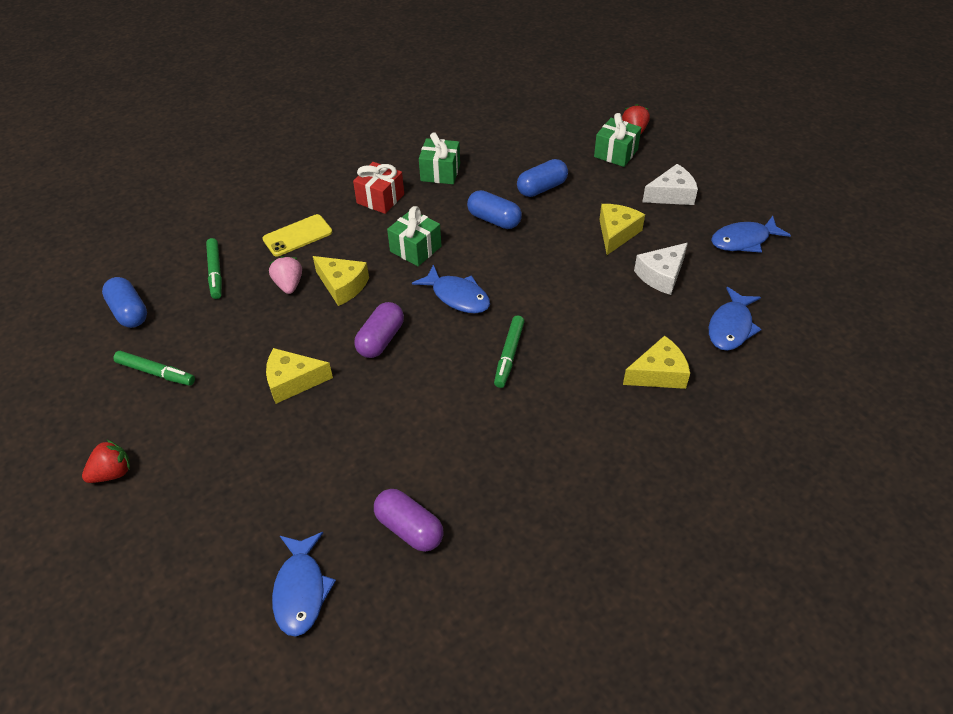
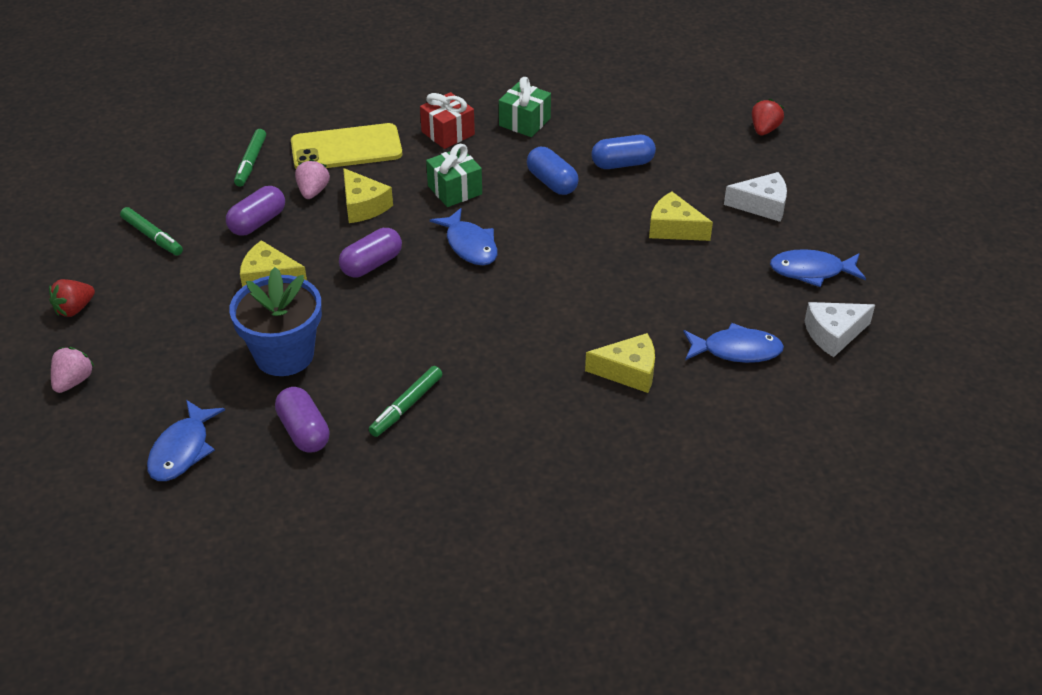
camera: 20 degrees right, 5 degrees down
red strawberry [82,439,130,483] -> red strawberry turned 150 degrees clockwise [49,279,95,317]
blue capsule [102,277,147,328] -> none
yellow phone [263,214,332,256] -> yellow phone [291,123,402,169], size x1.56
green marker [494,316,525,388] -> green marker moved to [369,366,442,437]
green gift [594,113,641,167] -> none
yellow cheese [599,204,645,255] -> yellow cheese turned 105 degrees counterclockwise [649,192,713,241]
white cheese [634,243,688,295] -> white cheese moved to [805,302,875,357]
blue fish [709,287,762,351] -> blue fish turned 135 degrees counterclockwise [683,323,784,363]
none -> pink strawberry [51,347,95,393]
none -> purple capsule [226,186,285,236]
none -> blue flower pot [229,267,322,376]

